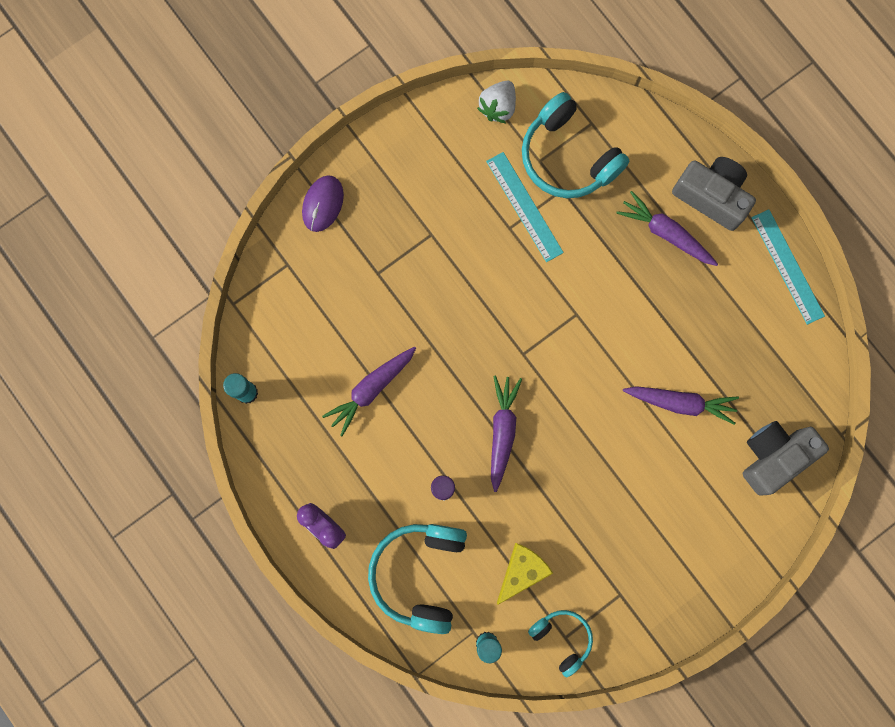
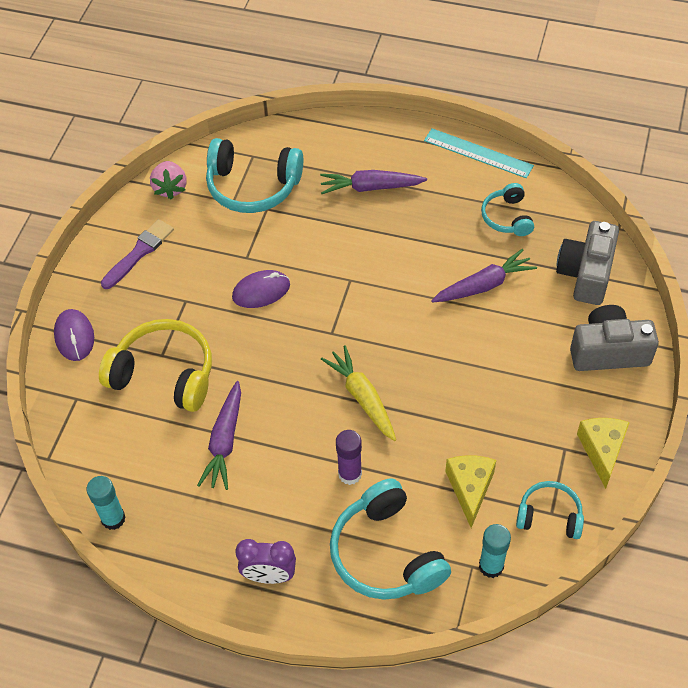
camera: 35 degrees left, 25 degrees down
white strawberry [477,81,516,123] -> pink strawberry [150,161,187,200]
turquoise ruler [486,152,564,262] -> none
purple carrot [491,375,522,492] -> yellow carrot [321,346,396,441]
grey camera [672,157,756,231] -> grey camera moved to [570,305,659,371]
none -> yellow headphones [99,319,212,412]
none -> purple brush [101,219,174,289]
none -> purple mouse [232,270,290,308]
none -> turquoise headphones [481,183,534,236]
none -> yellow cheese [577,418,630,489]

